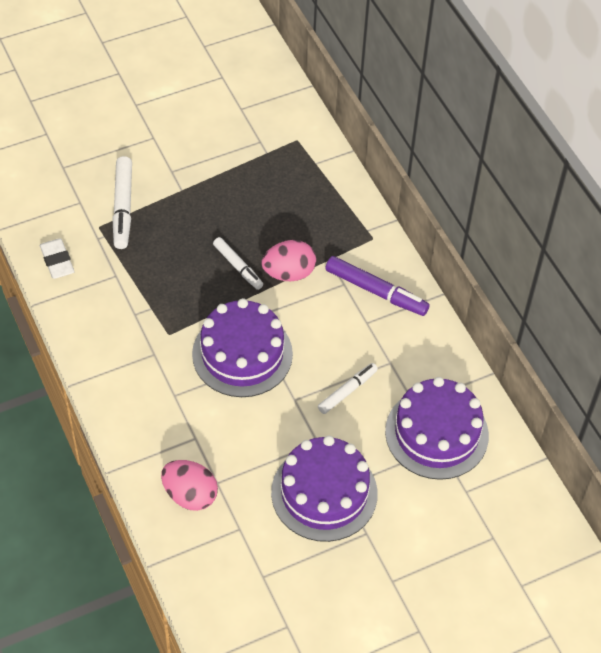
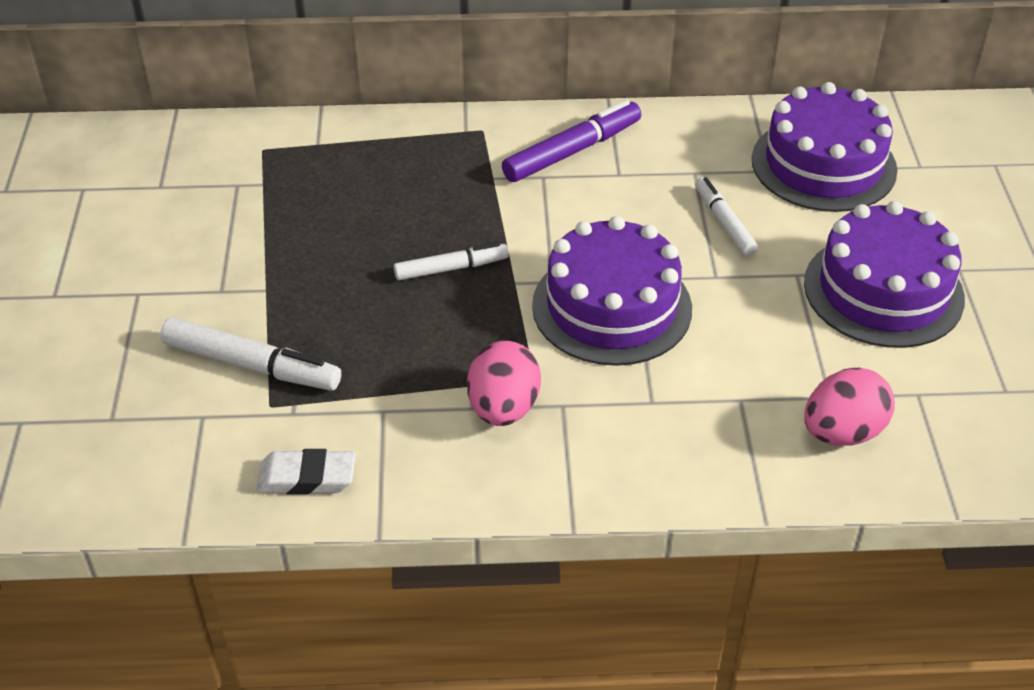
camera: 65 degrees left, 10 degrees down
pink egg [262,240,316,281] -> pink egg moved to [467,341,541,426]

